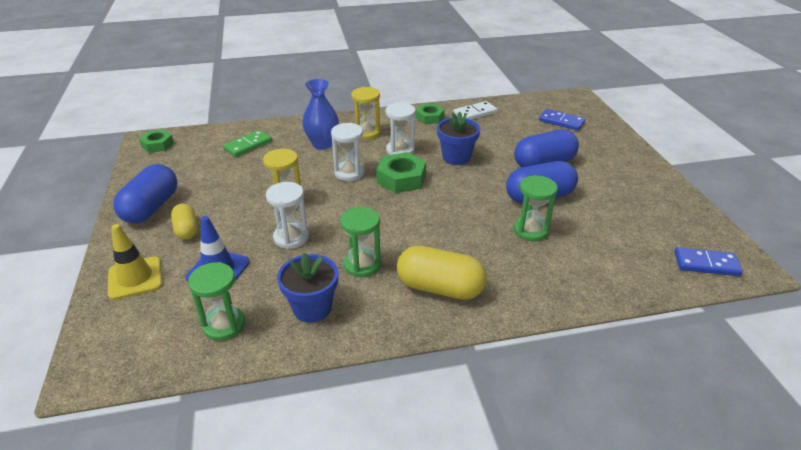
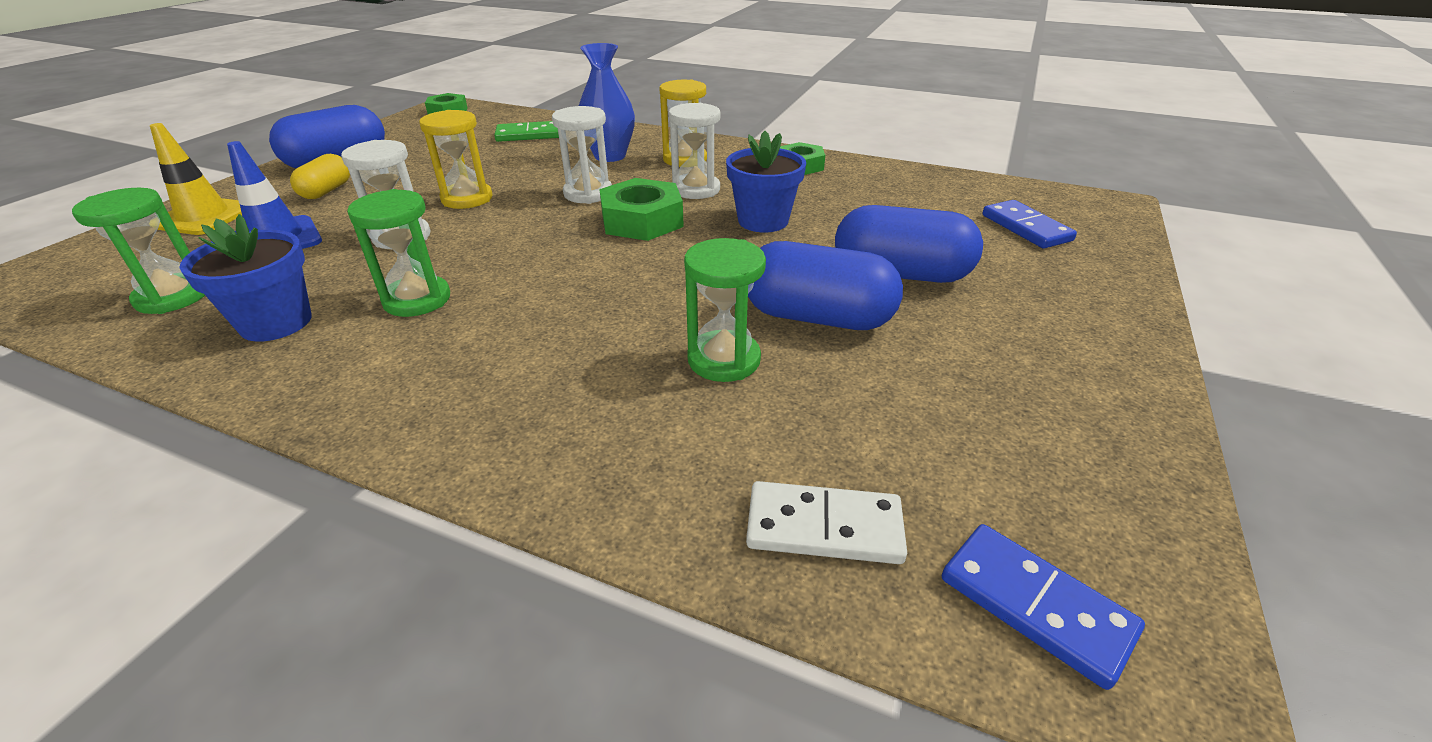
camera: 35 degrees right, 0 degrees up
yellow capsule [397,245,487,300] -> none
white domino [453,101,498,120] -> white domino moved to [746,481,907,564]

